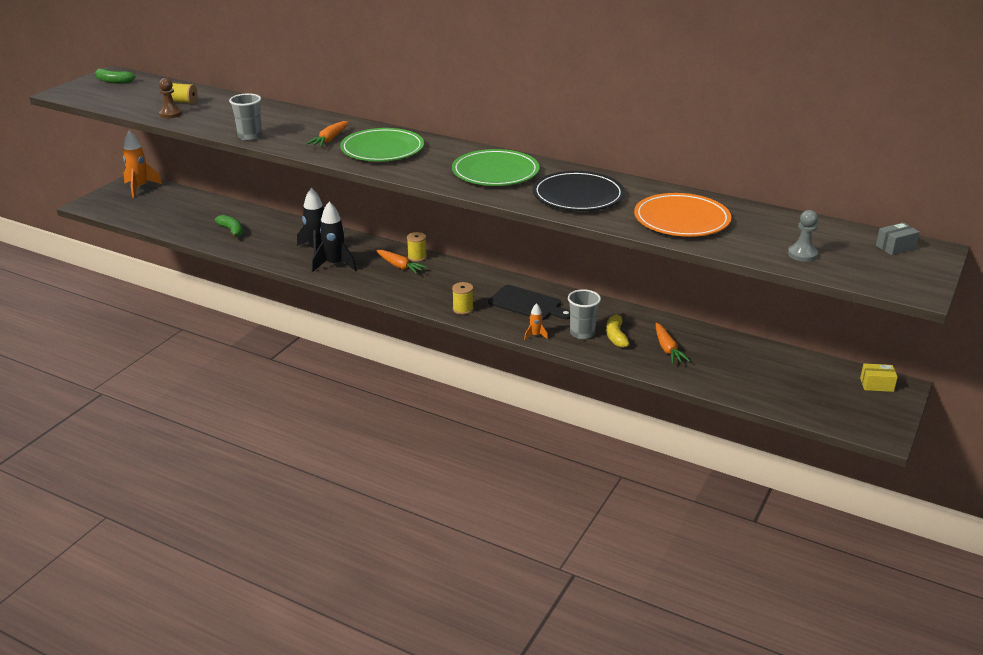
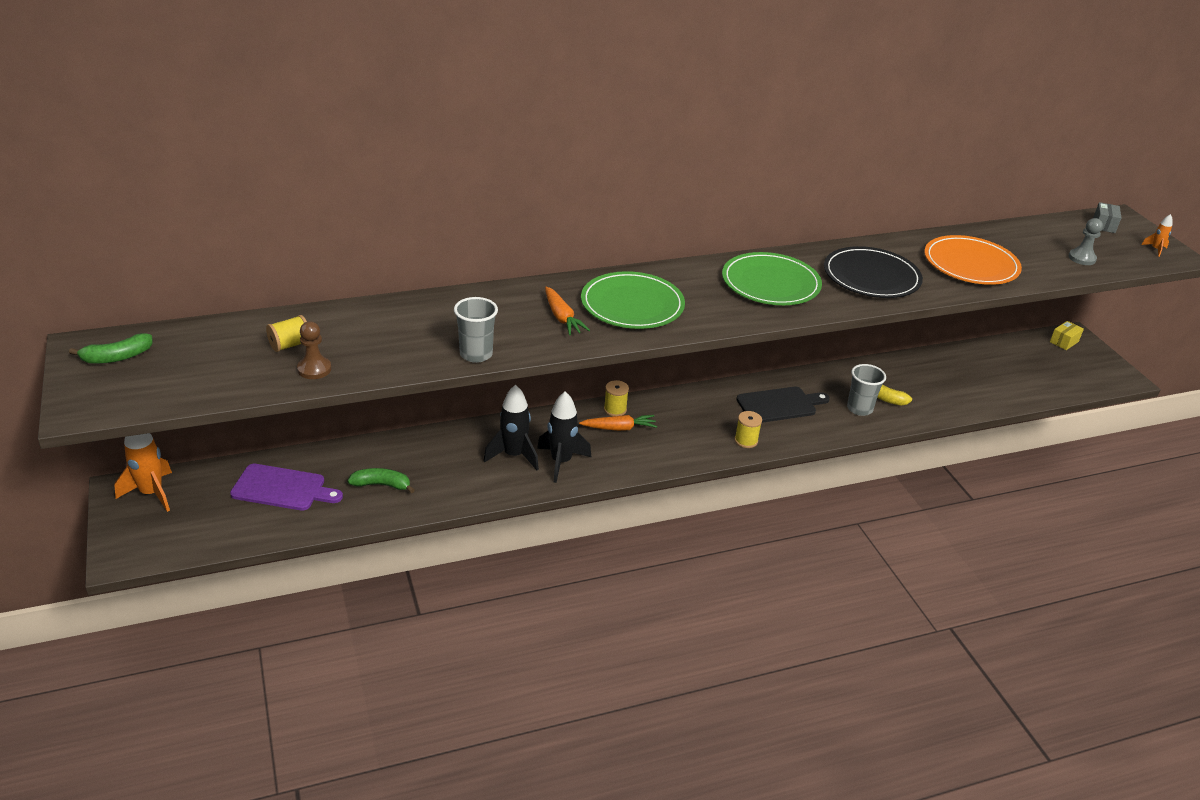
camera: 50 degrees left, 5 degrees up
orange rocket [524,303,548,340] -> orange rocket moved to [1141,214,1173,257]
orange carrot [656,323,690,364] -> none
none -> purple cutting board [230,464,343,511]

